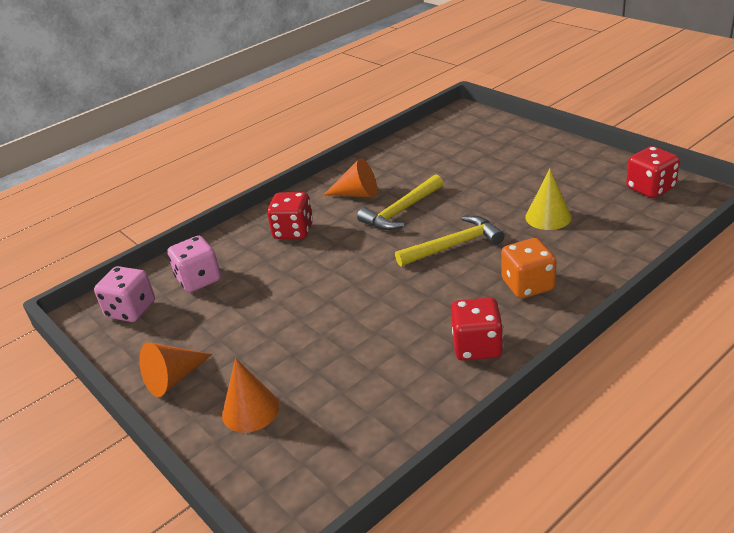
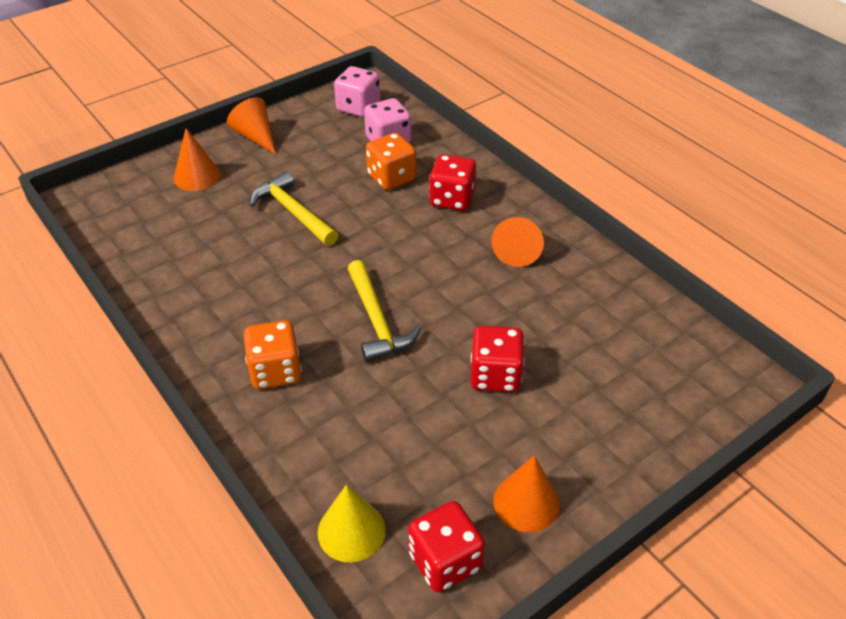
camera: 90 degrees right, 10 degrees up
yellow hammer [357,174,443,230] -> yellow hammer moved to [250,171,338,246]
red dice [451,298,503,361] -> red dice moved to [470,326,524,392]
yellow cone [525,169,572,230] -> yellow cone moved to [317,485,386,562]
none -> orange dice [366,133,416,190]
none -> orange cone [493,456,560,532]

